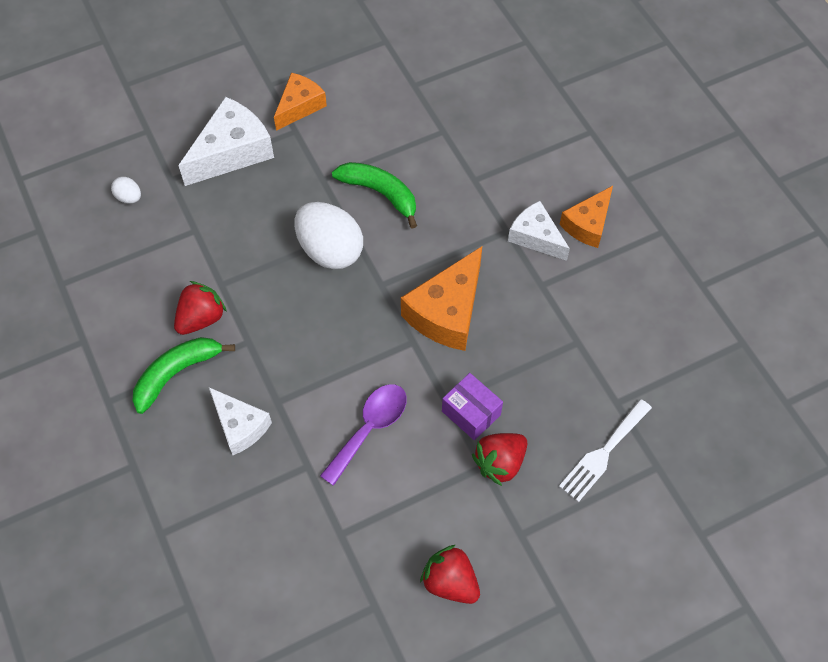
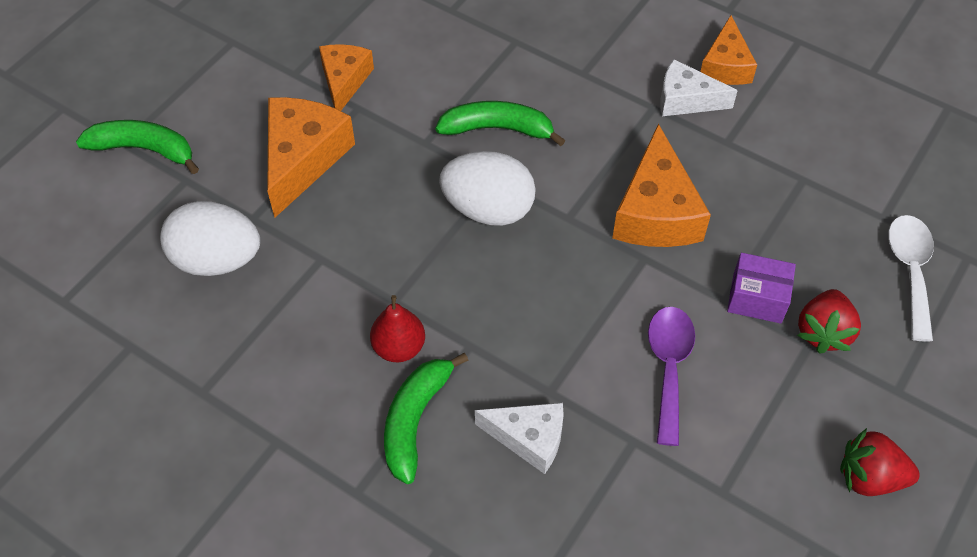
camera: 30 degrees left, 5 degrees down
white egg [111,177,141,204] -> white egg [160,201,260,276], size x2.25
red strawberry [174,281,227,335] -> red pear [370,295,425,362]
white cheese [178,97,274,186] -> orange cheese [267,97,355,218]
white fork [559,399,652,502] -> white spoon [888,215,934,342]
none -> green banana [76,120,199,174]

